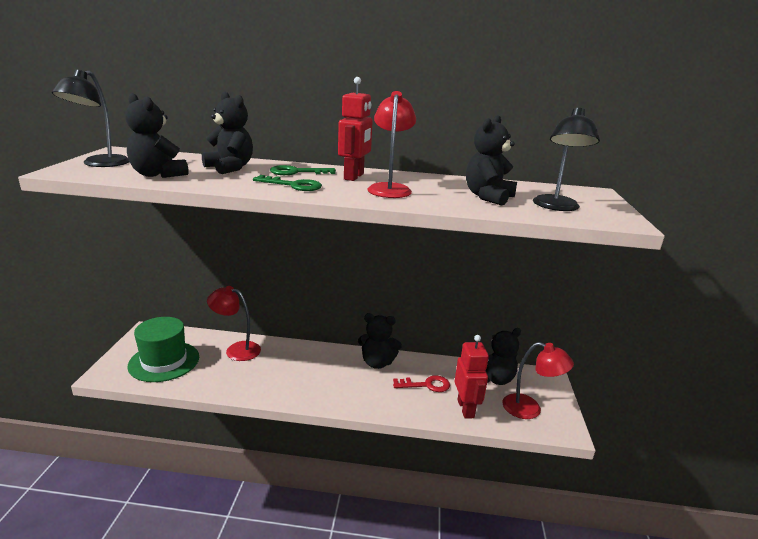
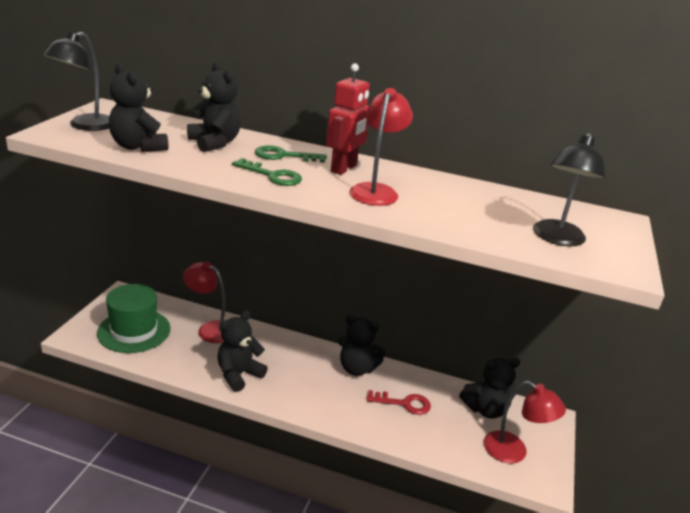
camera: 10 degrees right, 5 degrees up
red robot [455,335,489,419] -> none
black teddy bear [466,115,517,206] -> black teddy bear moved to [217,311,268,392]

